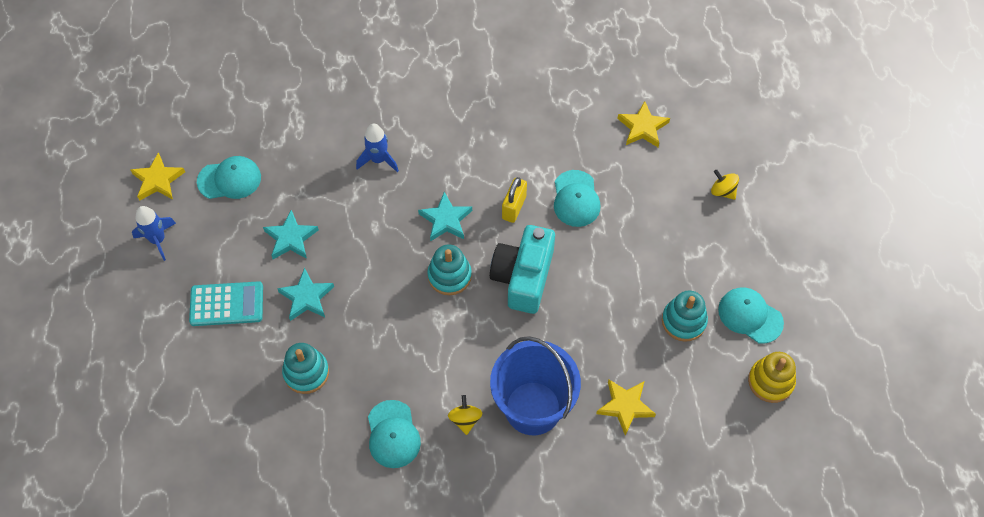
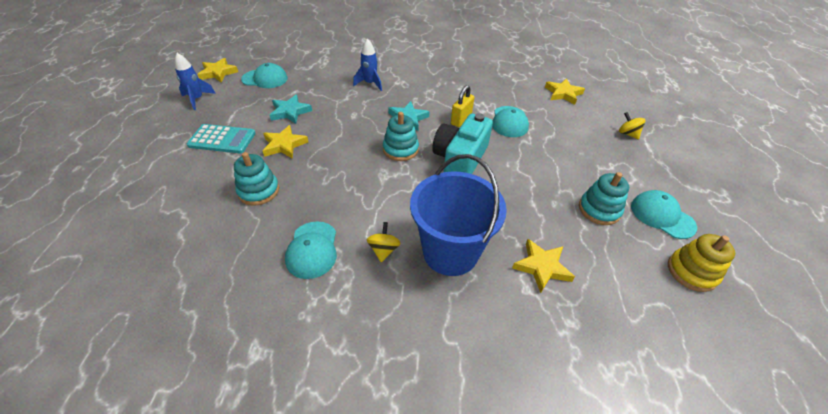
camera: 10 degrees right, 15 degrees down
turquoise star [277,268,334,321] -> yellow star [263,125,308,159]

